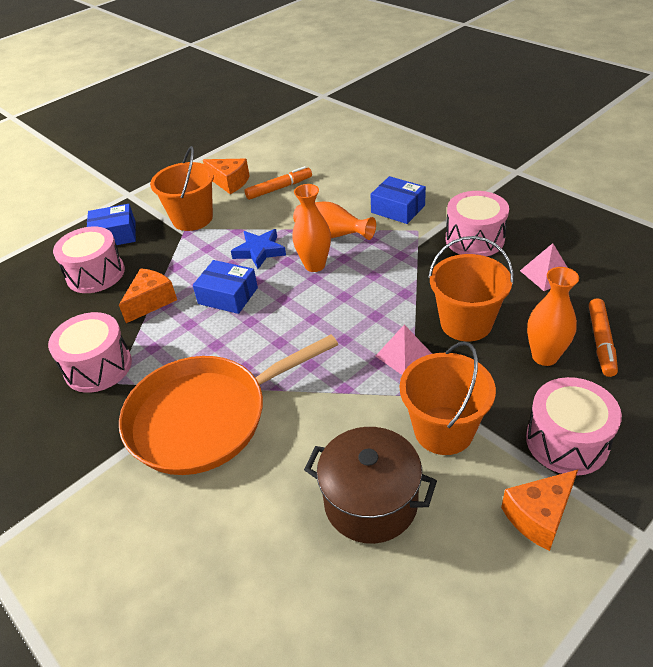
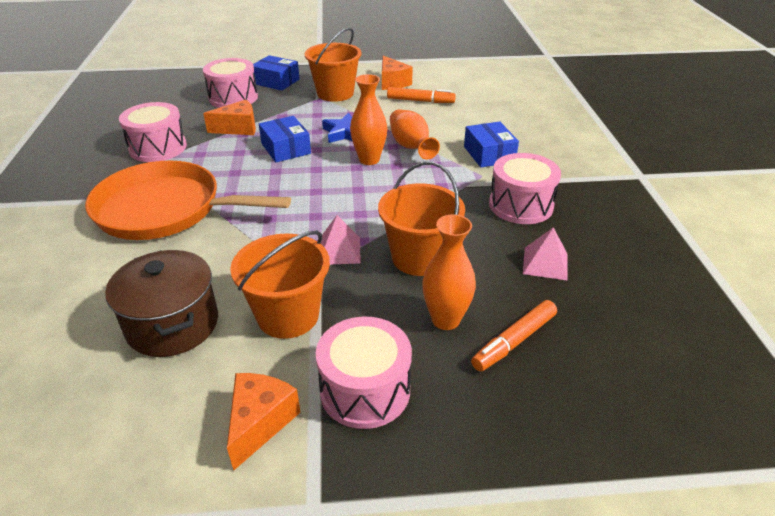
camera: 35 degrees right, 5 degrees down
orange cheese [501,470,578,551] -> orange cheese turned 105 degrees clockwise [227,373,301,470]

